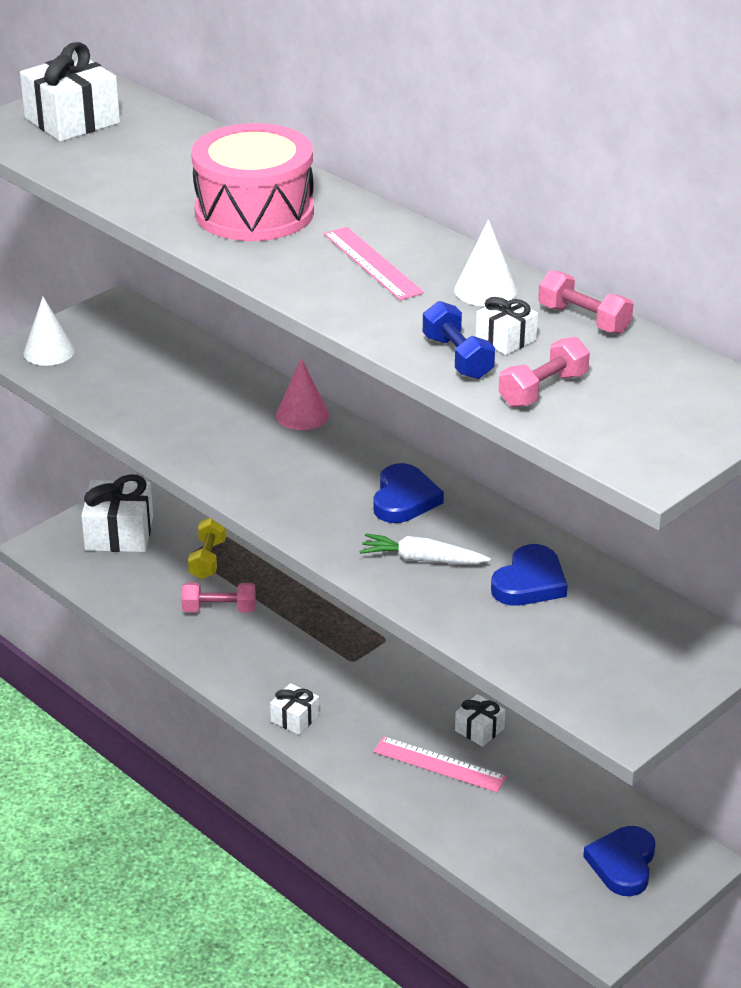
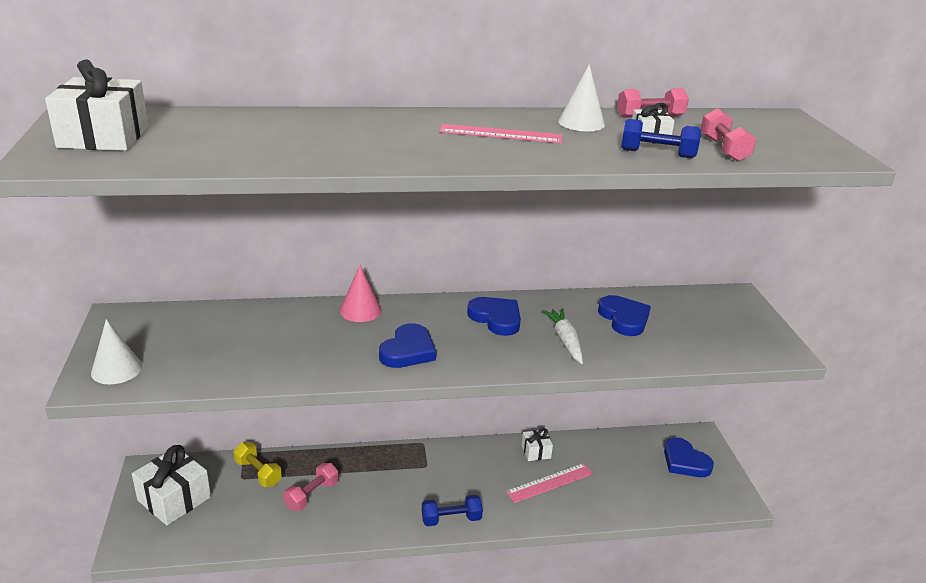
camera: 55 degrees left, 5 degrees down
pink drum [191,123,314,241] -> none
white gift [270,683,319,735] -> blue dumbbell [422,495,483,526]
white carrot [360,533,491,564] -> white carrot turned 120 degrees clockwise [542,308,583,364]
none -> blue heart [379,323,436,368]

